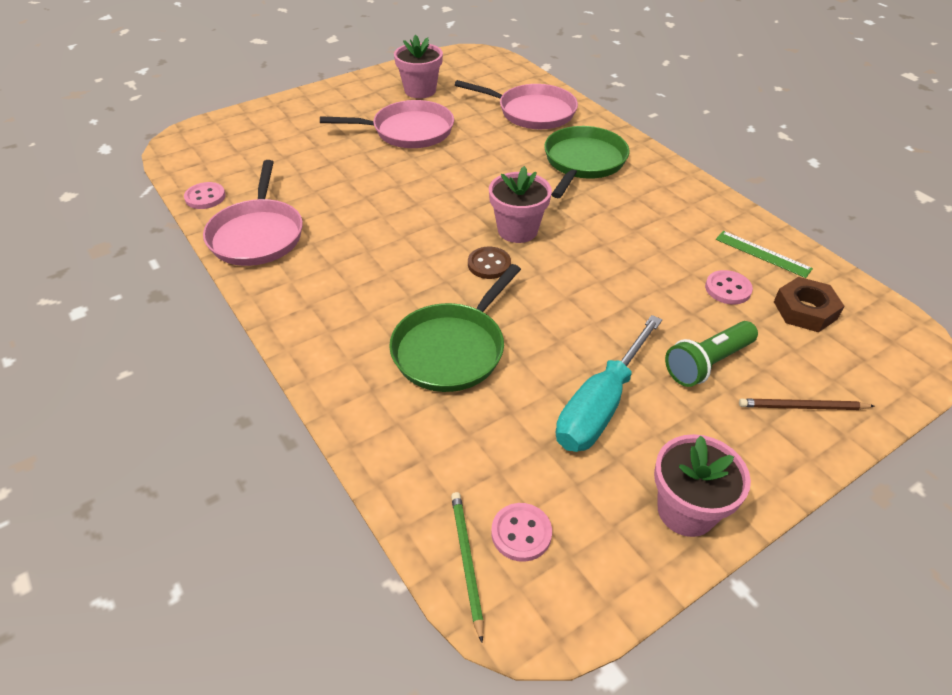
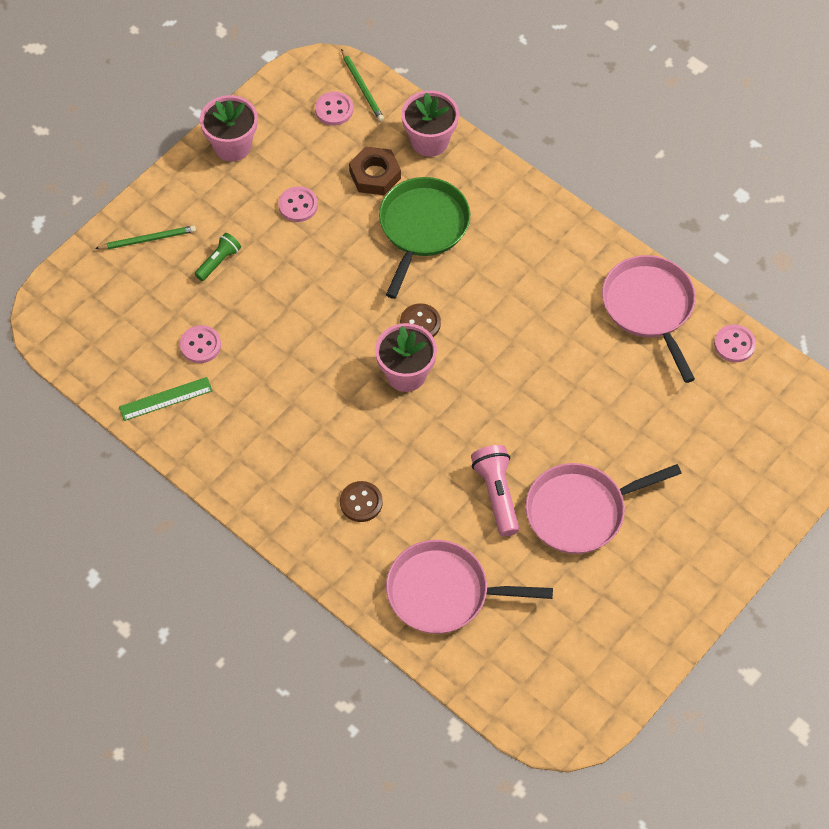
camera: 165 degrees right, 15 degrees up
pink flower pot [394,35,443,99] -> pink flower pot moved to [401,90,459,157]
green pan [544,126,629,198] -> brown button [340,481,383,522]
turquoise screwdriver [556,315,662,452] -> pink button [278,186,318,222]
green flashlight [665,321,758,387] -> green flashlight [195,233,241,281], size x0.64
green ruler [716,231,813,278] -> green ruler turned 45 degrees counterclockwise [119,377,213,421]
brown pencil [739,399,874,410] -> green pencil [95,225,196,249]
brown nut [774,277,844,332] -> brown nut moved to [349,147,401,195]
none -> pink flashlight [471,445,519,536]

